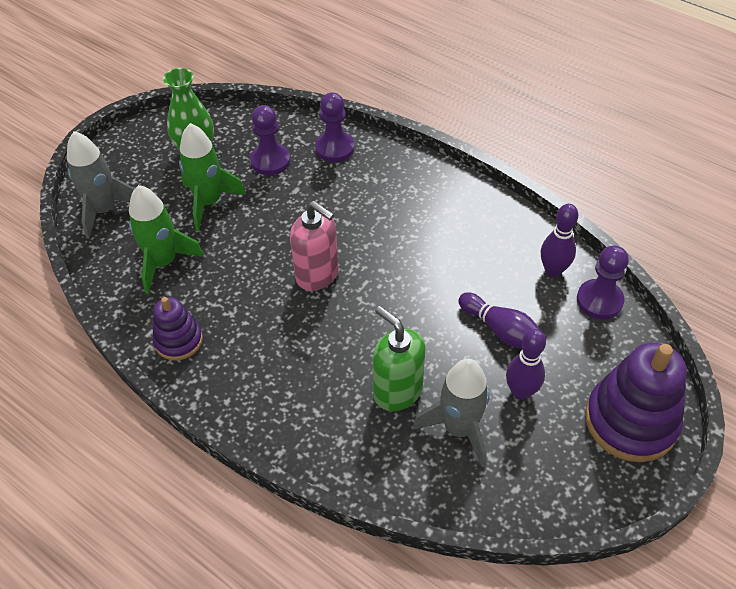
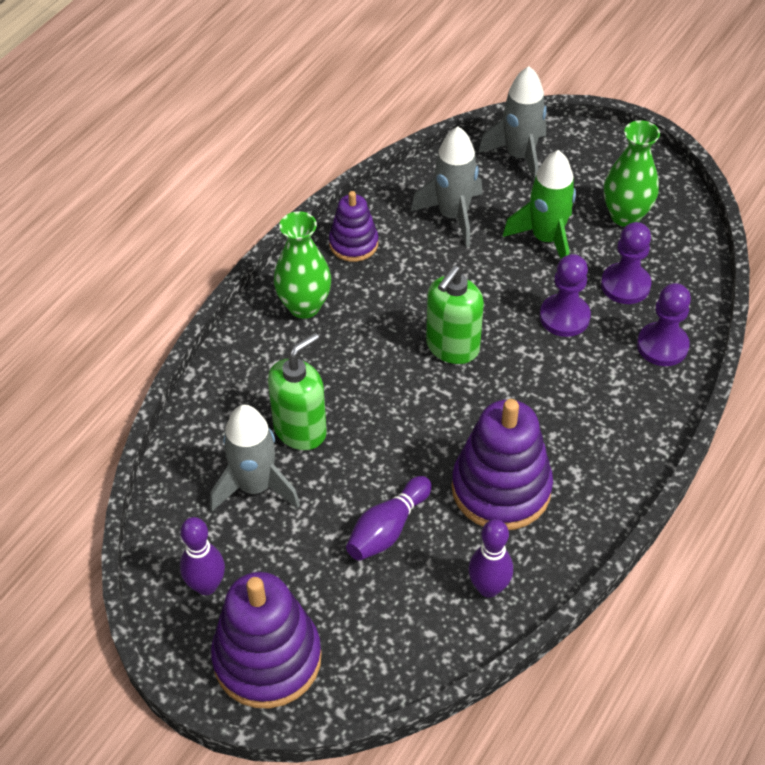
camera: 85 degrees right, 0 degrees up
green rocket [129,185,204,294] -> grey rocket [411,127,482,247]
pink soap dispenser [290,201,338,291] -> green soap dispenser [426,265,484,364]
purple bowling pin [506,329,546,400] -> purple bowling pin moved to [180,517,225,595]
purple pawn [577,245,629,319] -> purple pawn moved to [540,254,591,337]
none -> green vase [274,211,331,319]
none -> purple stacking toy [452,399,553,530]

